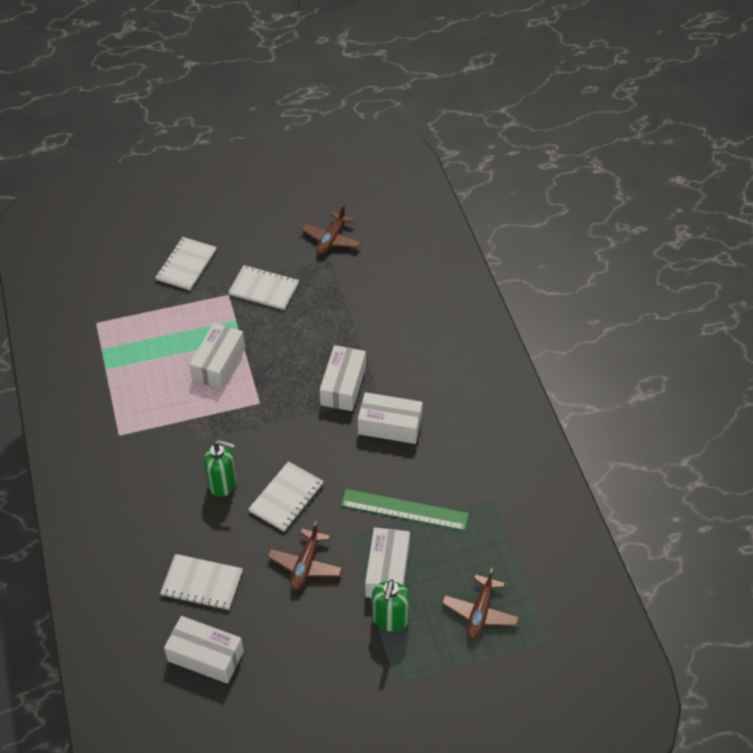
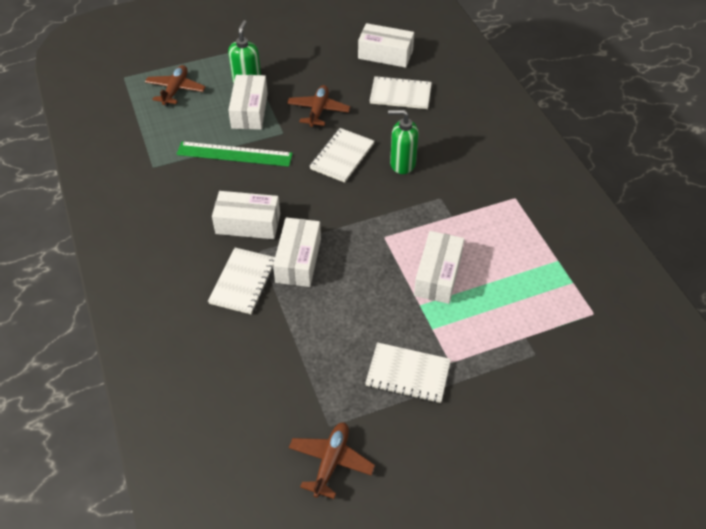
camera: 175 degrees right, 0 degrees up
white notebook [155,237,217,290] -> white notebook moved to [208,248,275,314]

